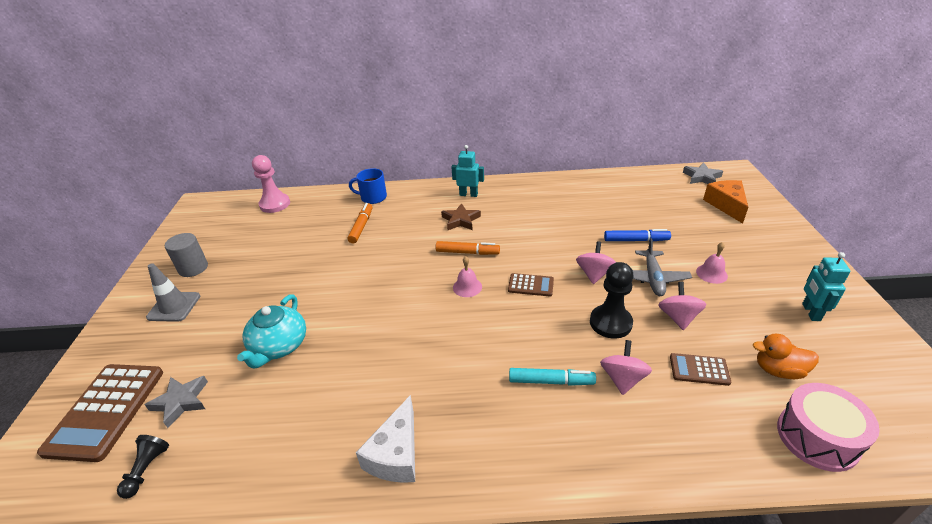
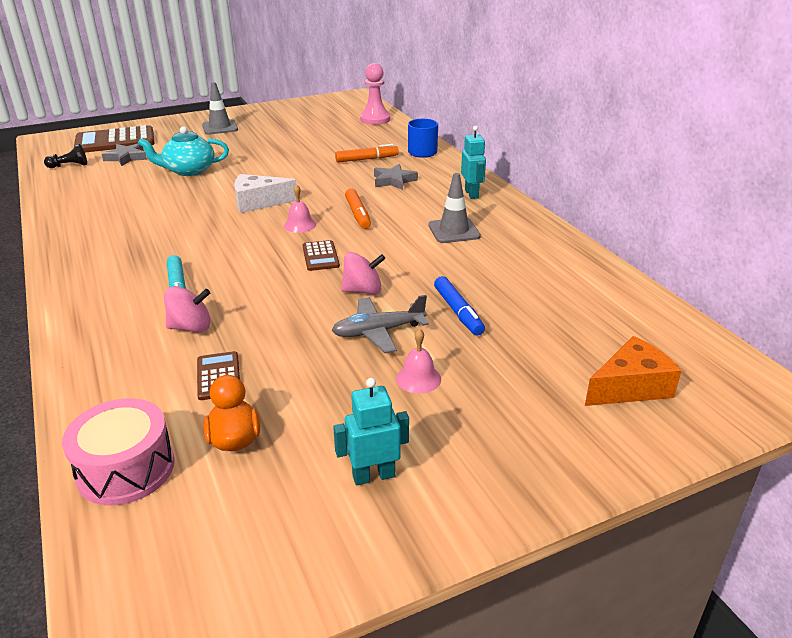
camera: 65 degrees right, 5 degrees down
grey cylinder [165,233,208,277] -> none
white cheese [356,395,415,483] -> white cheese moved to [234,174,296,213]
brown star [441,203,481,230] -> none
black pawn [590,262,634,339] -> none
pink spinning top [658,282,706,330] -> none
grey star [683,163,723,184] -> grey star moved to [374,164,418,190]
none -> grey traffic cone [428,173,481,243]

